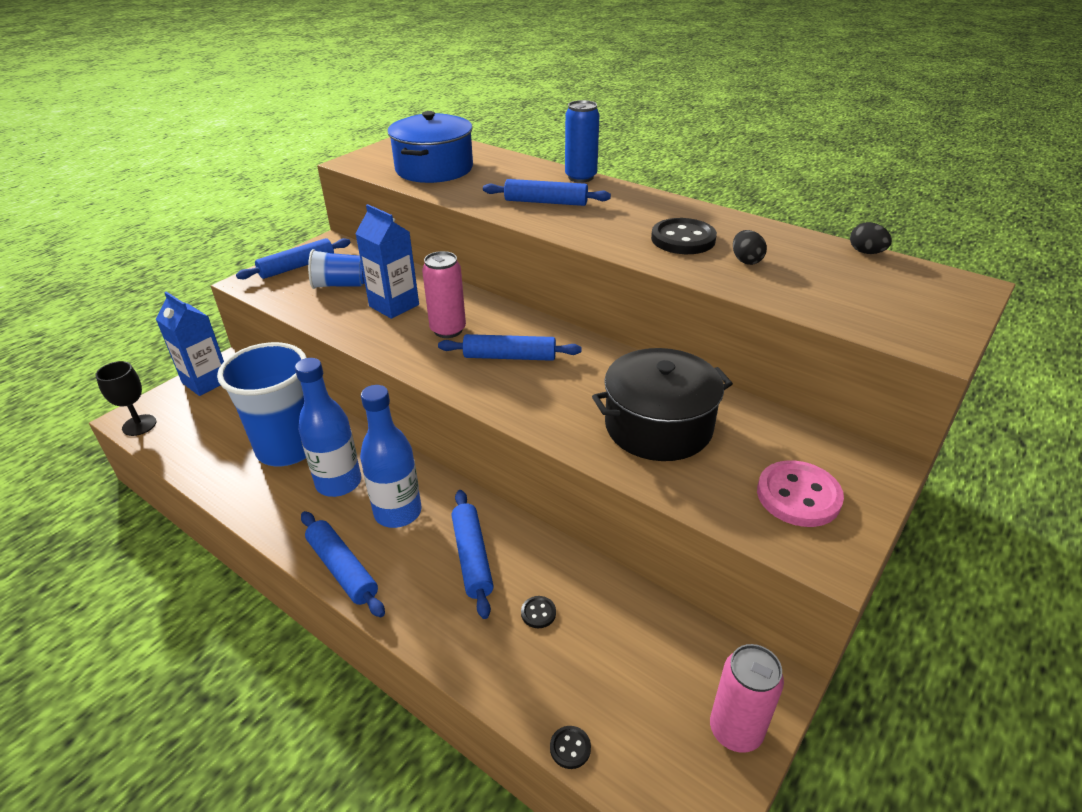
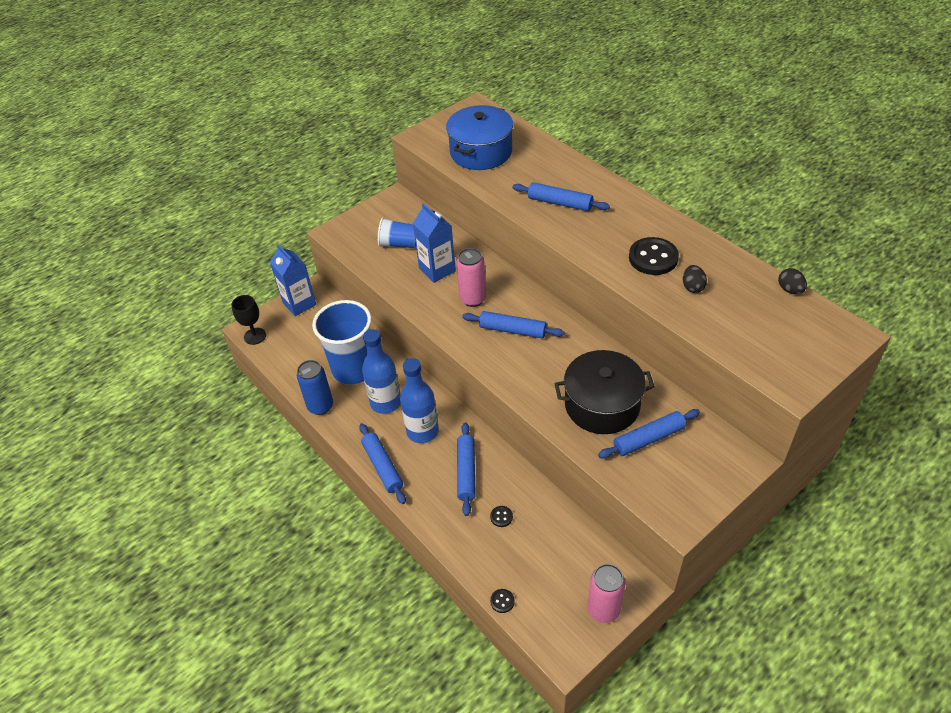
camera: 15 degrees right, 10 degrees up
blue rolling pin [236,238,351,279] -> blue rolling pin moved to [598,409,700,458]
blue can [565,100,599,183] -> blue can moved to [297,360,333,415]
pink button [757,460,844,527] -> none

